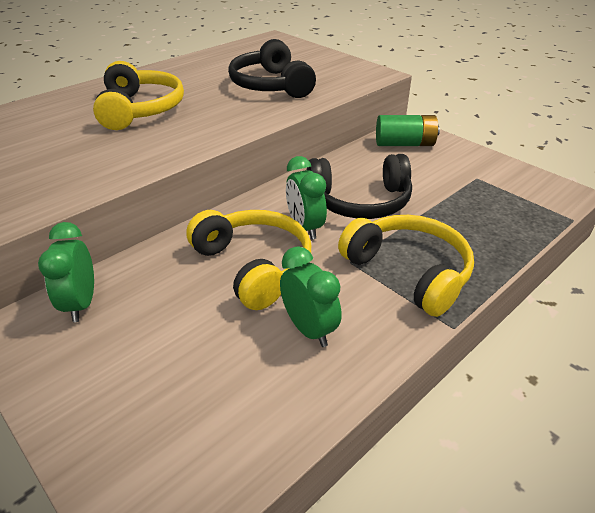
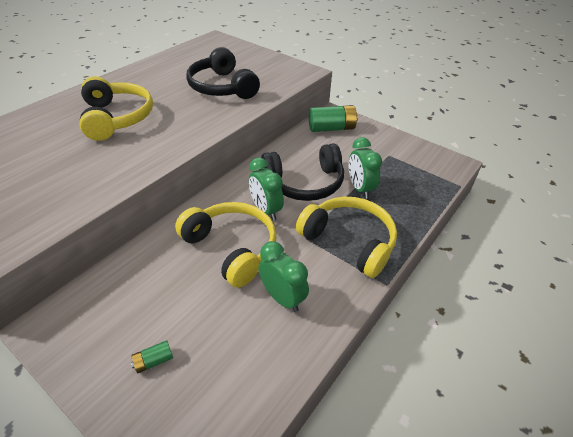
camera: 10 degrees left, 5 degrees up
green clock [38,222,94,322] -> green clock moved to [349,137,382,199]
none -> green battery [131,340,173,373]

